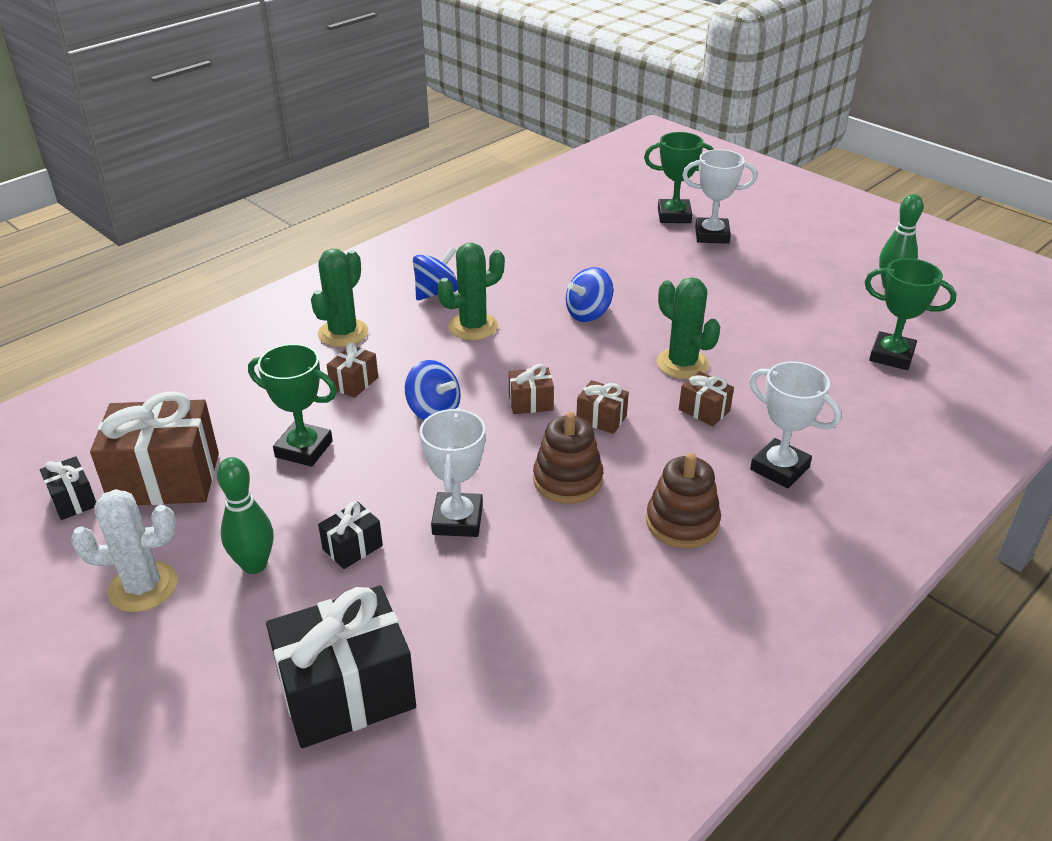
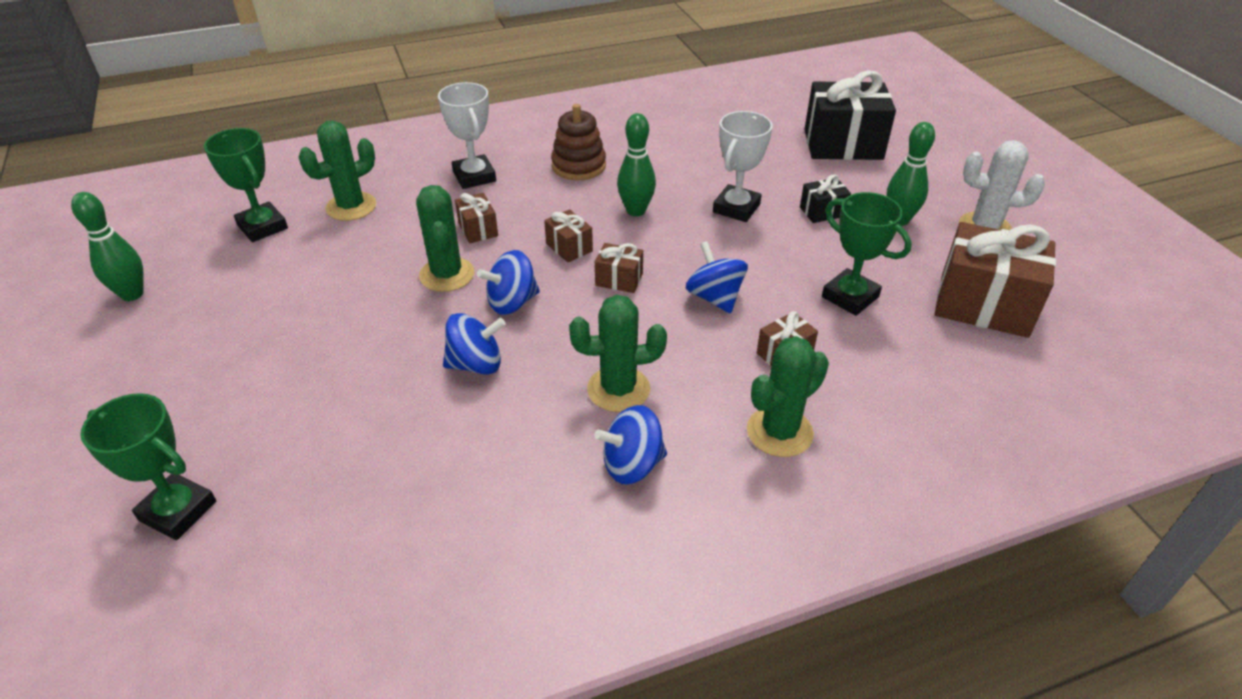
camera: 155 degrees left, 5 degrees up
black gift [40,456,96,520] -> none
brown stacking toy [533,411,603,504] -> green bowling pin [617,113,656,217]
white trophy [682,149,757,244] -> none
none -> green cactus [299,120,377,221]
none -> blue spinning top [477,250,540,315]

